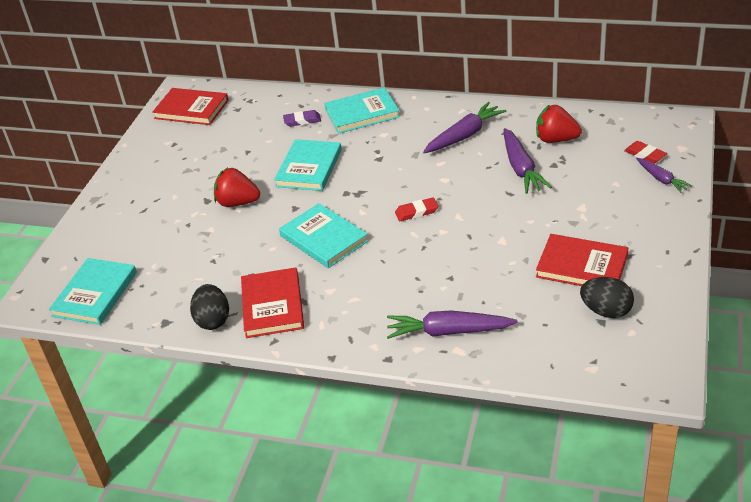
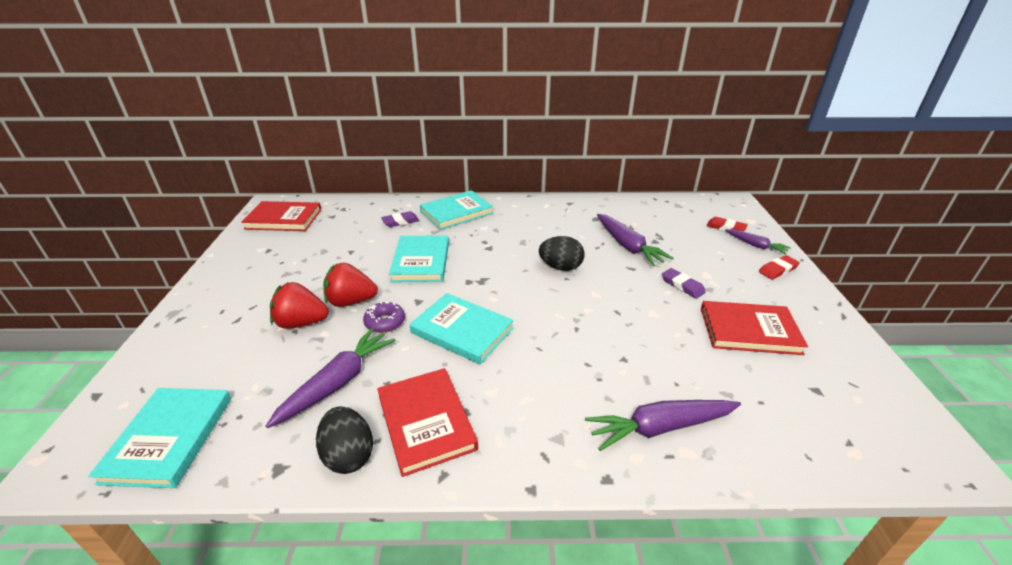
camera: 20 degrees left, 5 degrees down
red eraser [395,197,438,221] -> red eraser moved to [759,255,800,280]
purple carrot [423,102,507,153] -> purple carrot moved to [266,328,396,428]
red strawberry [536,104,582,143] -> red strawberry moved to [270,282,329,329]
black egg [580,277,634,318] -> black egg moved to [539,236,585,271]
none -> purple donut [363,302,405,333]
none -> purple eraser [662,268,706,299]

